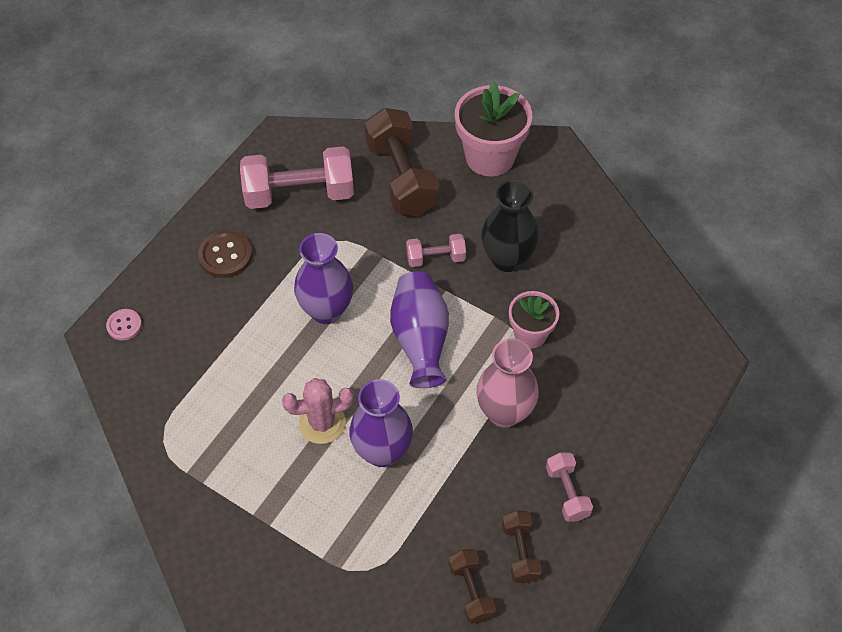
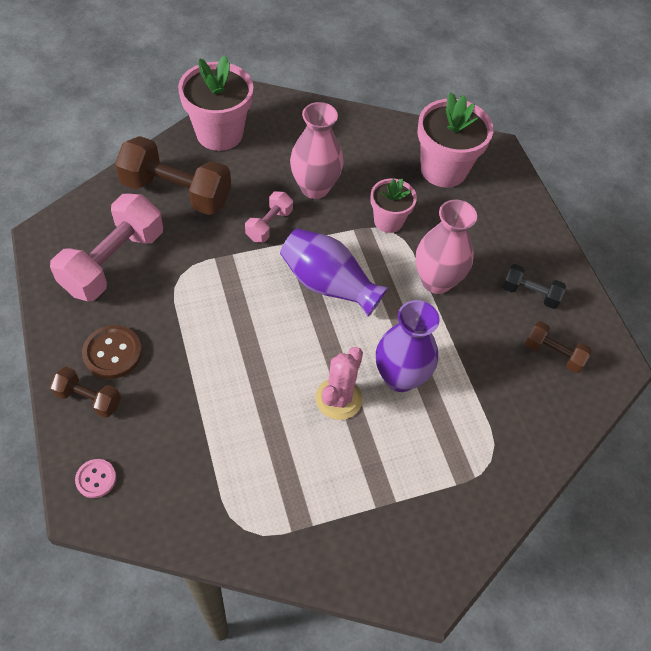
camera: 55 degrees left, 0 degrees up
purple vase [294,233,353,324] -> none
brown dumbbell [449,549,496,624] -> brown dumbbell moved to [50,367,121,418]
black vase [481,180,539,272] -> pink vase [290,102,344,199]
pink dumbbell [546,453,593,522] -> black dumbbell [503,264,566,309]
none -> pink flower pot [417,92,493,188]

